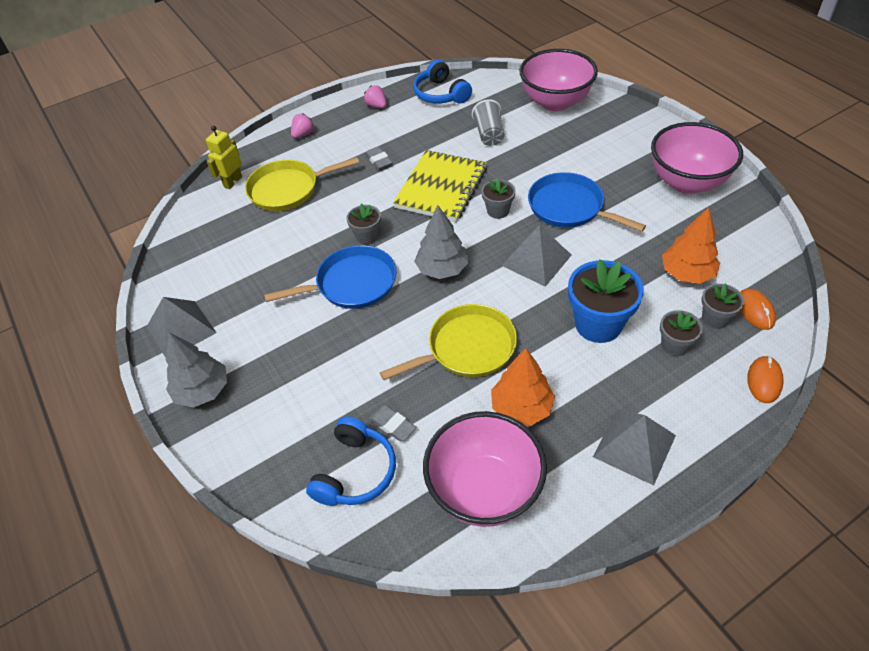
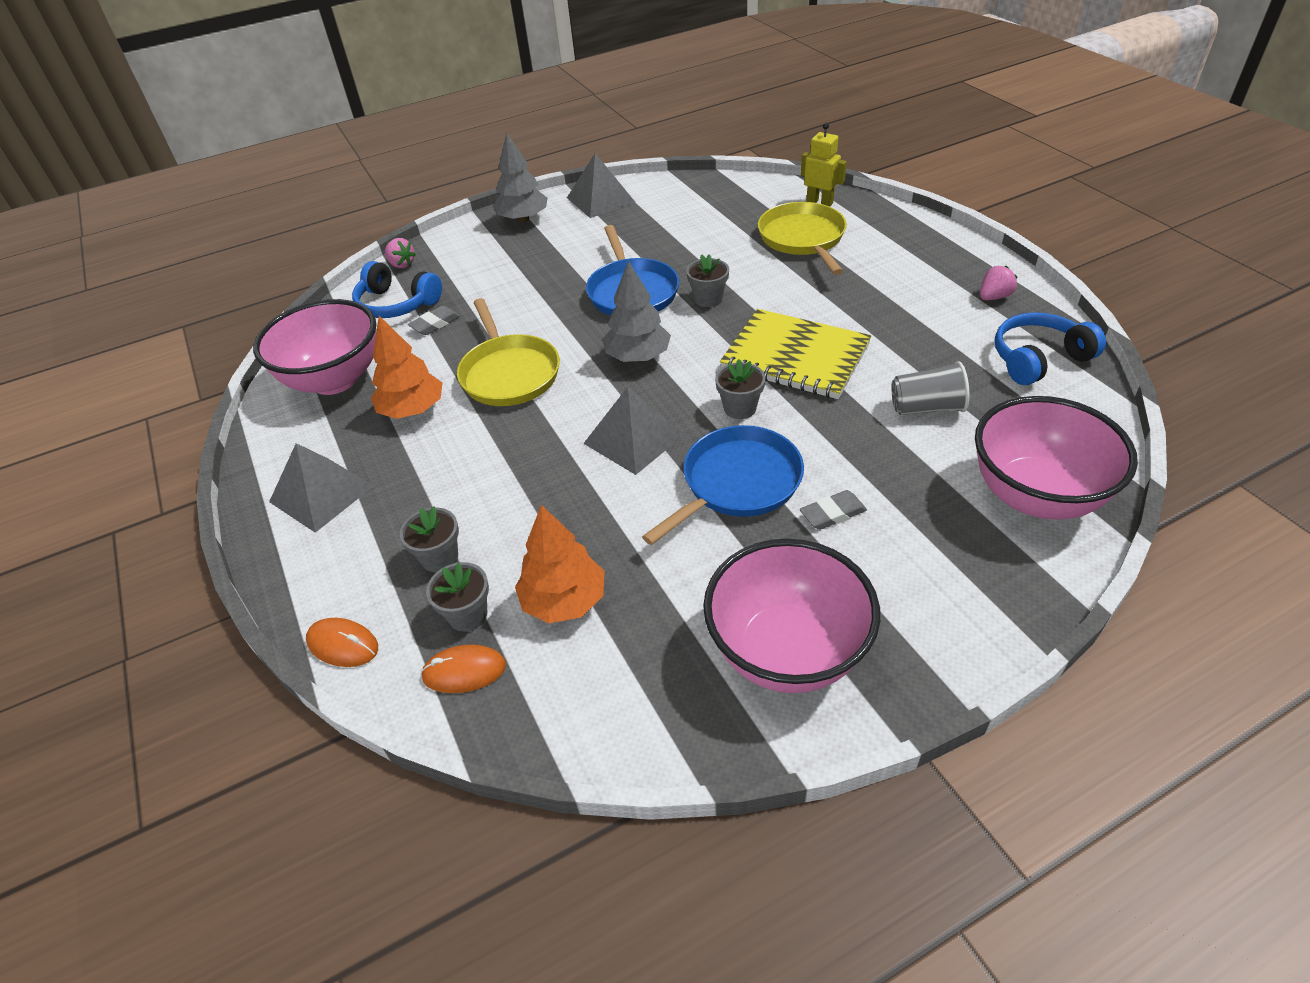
camera: 95 degrees right, 5 degrees down
pink strawberry [291,113,314,138] -> pink strawberry moved to [385,238,416,268]
grey eraser [365,146,393,170] -> grey eraser moved to [800,490,867,530]
blue flower pot [568,259,644,343] -> none

